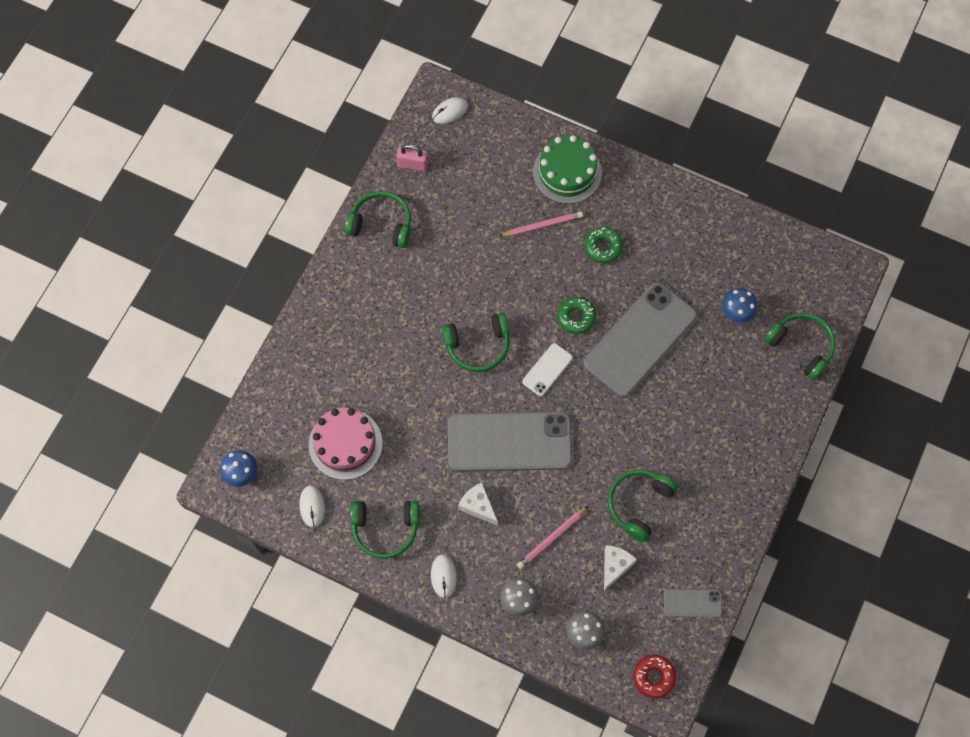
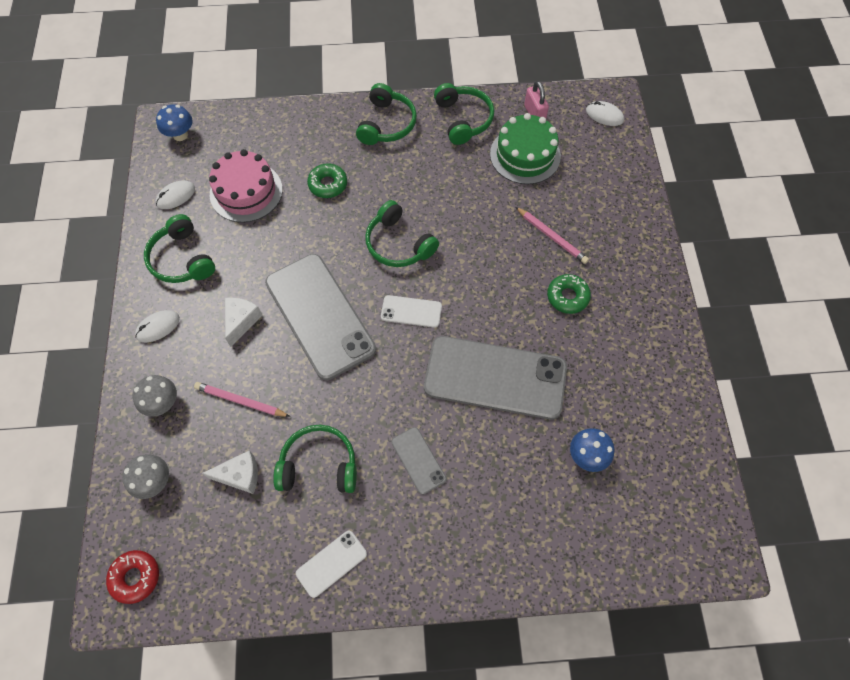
camera: 60 degrees right, 5 degrees down
green cake [533,135,602,204] -> green cake moved to [490,113,561,184]
green donut [557,297,596,334] -> green donut moved to [307,163,347,198]
grey phone [664,589,722,617] -> grey phone moved to [391,427,446,495]
green headphones [764,313,835,380] -> green headphones moved to [356,83,417,145]
none -> white phone [296,531,367,598]

